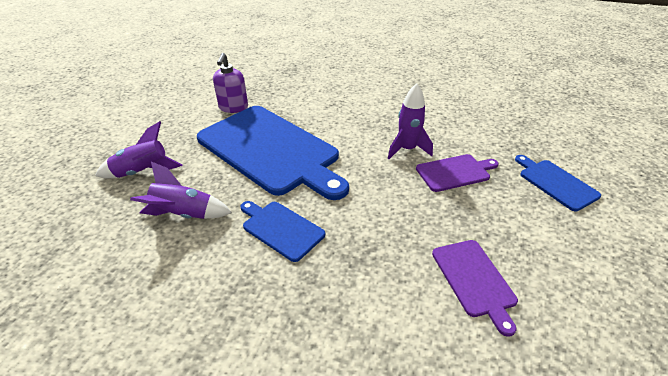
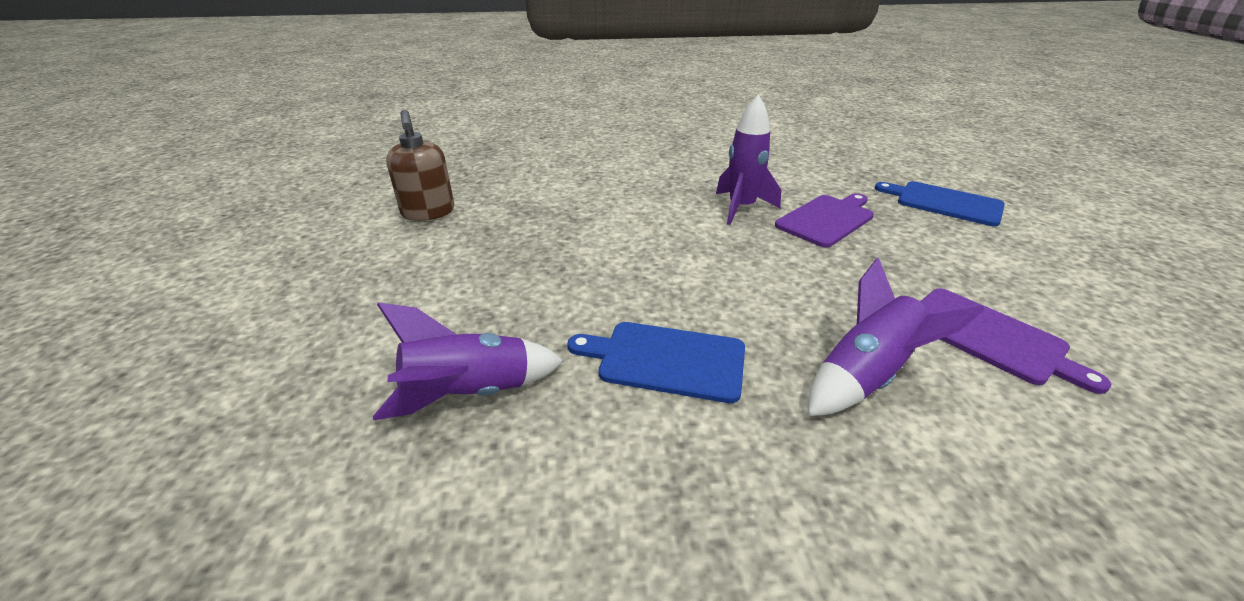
camera: 25 degrees left, 5 degrees down
purple rocket [95,121,183,178] -> purple rocket moved to [808,258,984,416]
blue cutting board [197,106,349,200] -> none
purple soap dispenser [213,53,248,113] -> brown soap dispenser [386,110,454,221]

